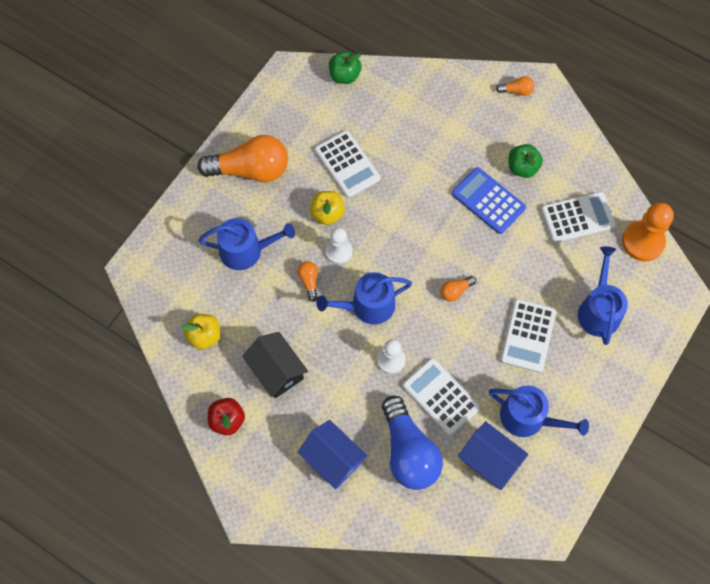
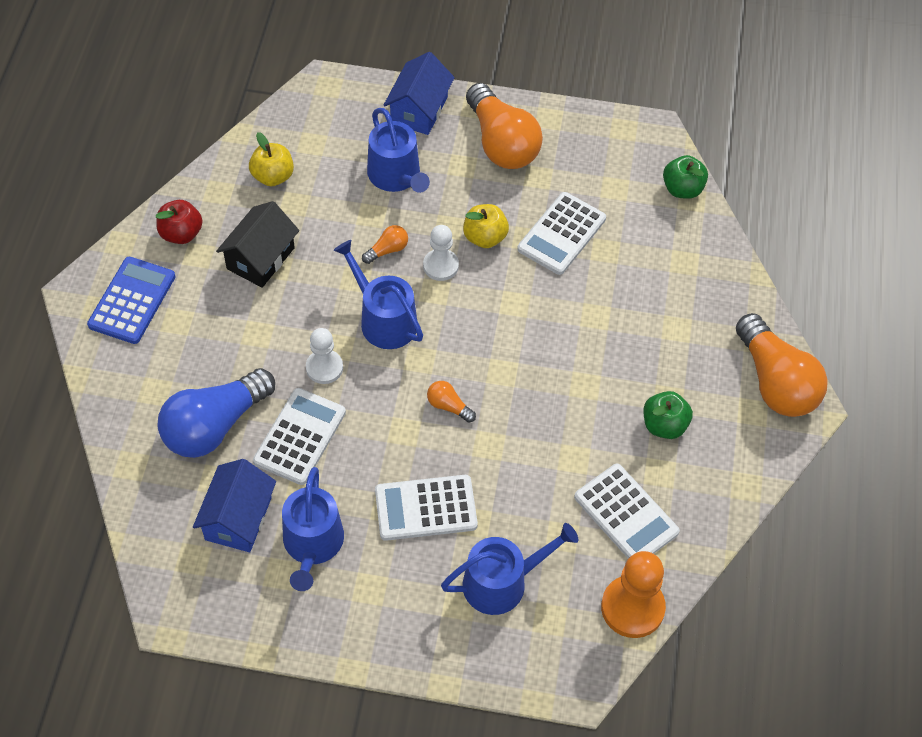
camera: 65 degrees right, 10 degrees down
blue house [297,420,368,489] -> blue house moved to [384,52,455,135]
blue calculator [452,167,526,234] -> blue calculator moved to [87,257,175,344]
orange light bulb [496,76,534,96] -> orange light bulb [736,313,828,417], size x2.35

